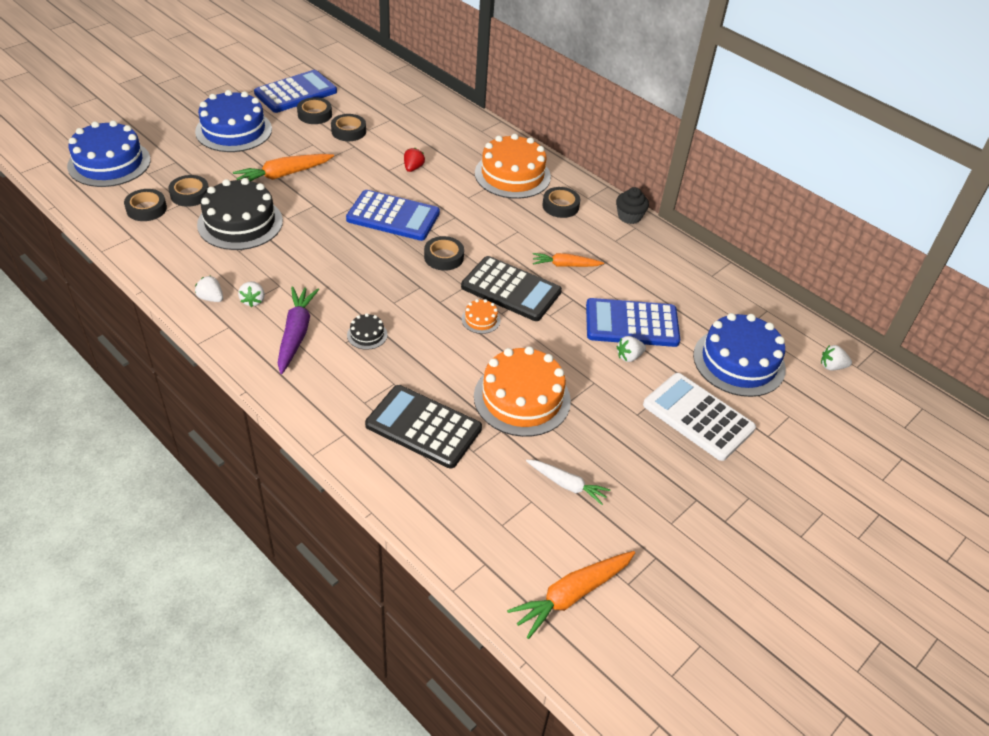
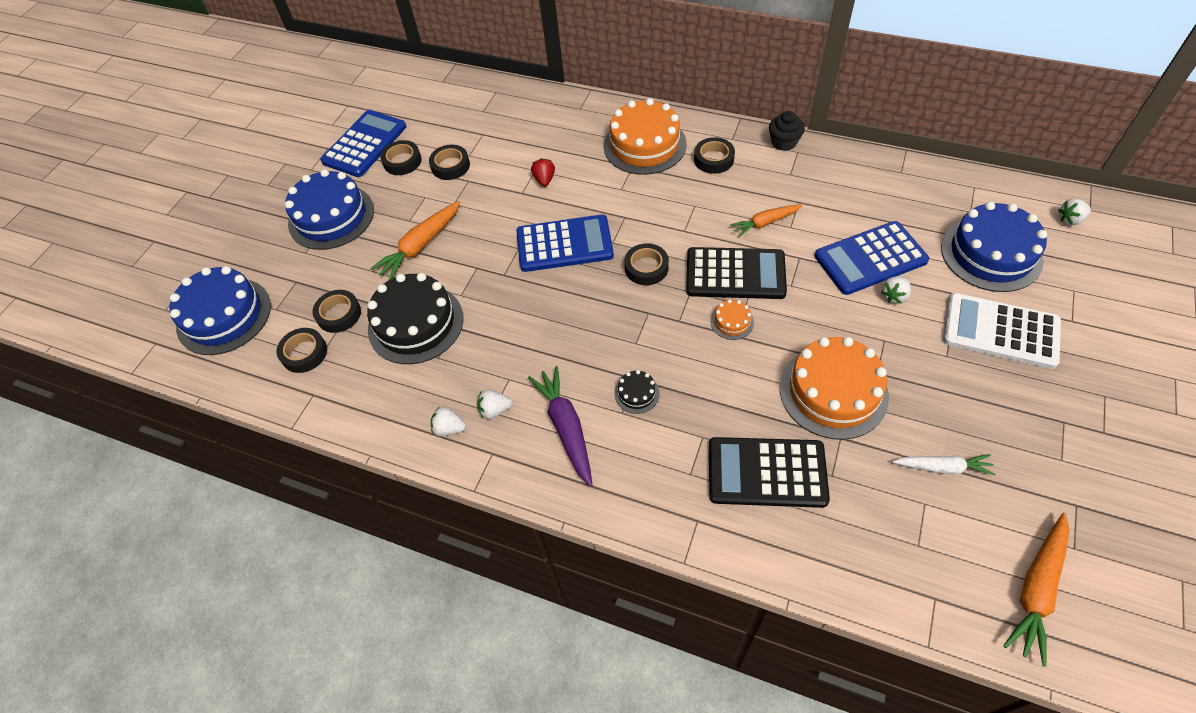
camera: 15 degrees left, 10 degrees up
white strawberry [238,281,265,307] -> white strawberry turned 105 degrees clockwise [477,389,512,419]

